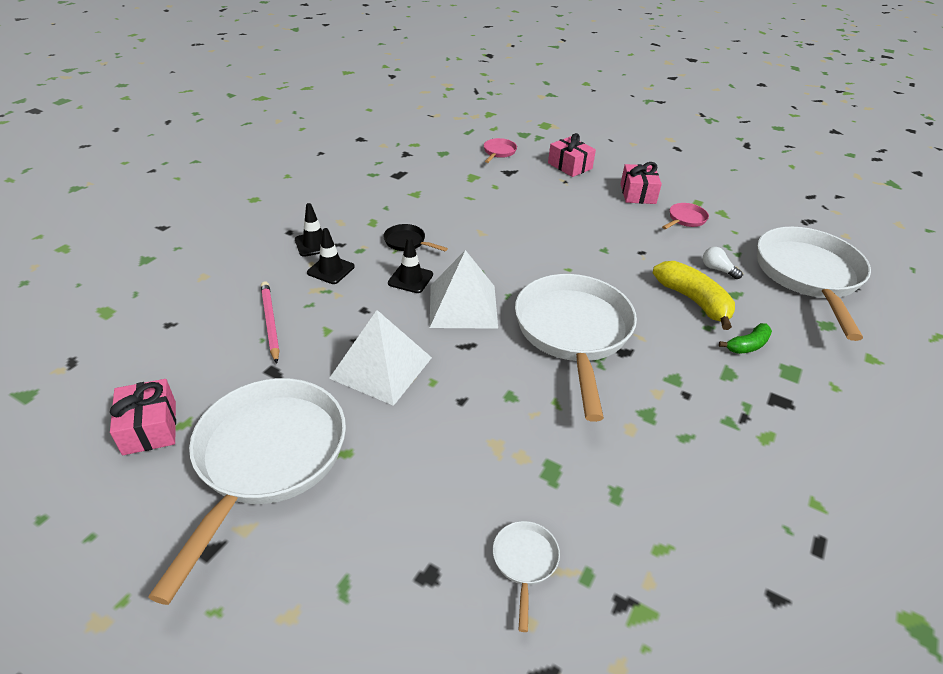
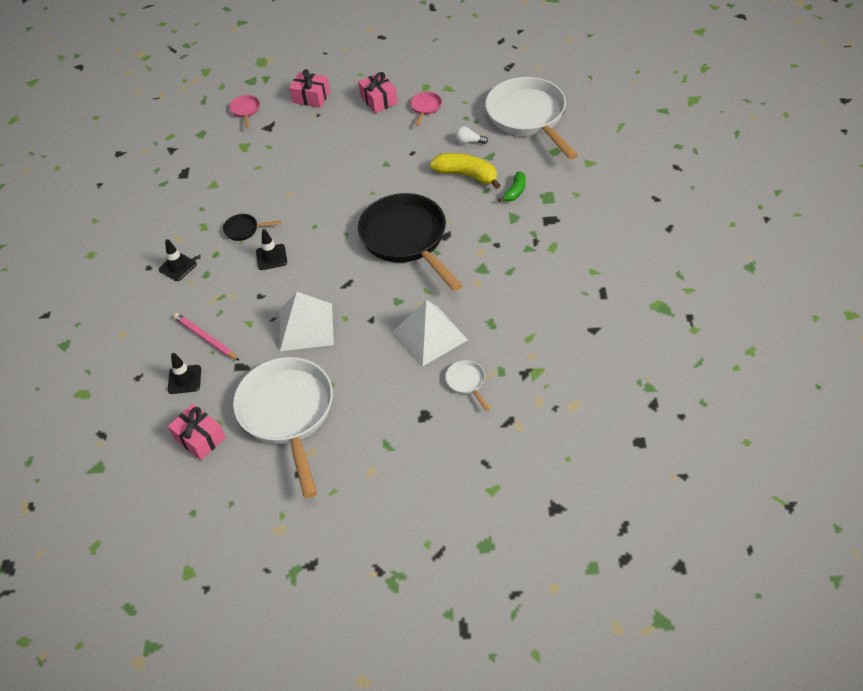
camera: 25 degrees left, 10 degrees up
black traffic cone [307,228,355,284] -> black traffic cone moved to [168,353,201,394]
white pyramid [430,250,498,329] -> white pyramid moved to [393,300,468,366]
white pan [515,274,637,422] -> black pan [358,193,463,291]

